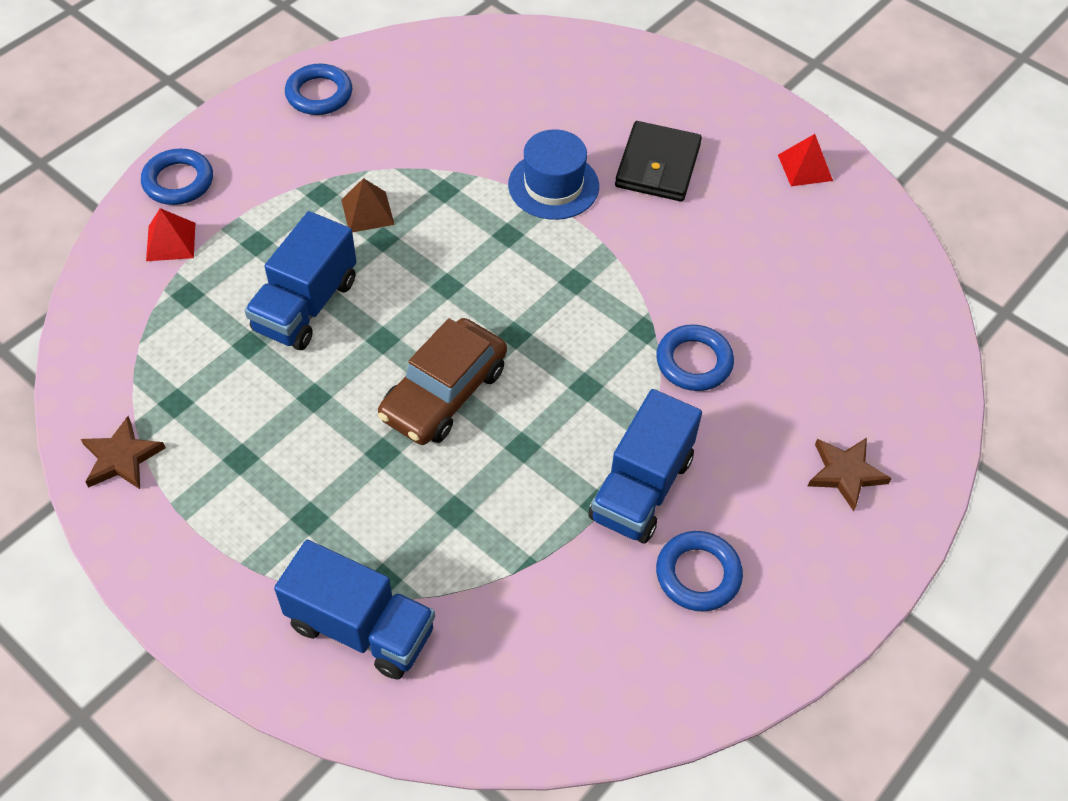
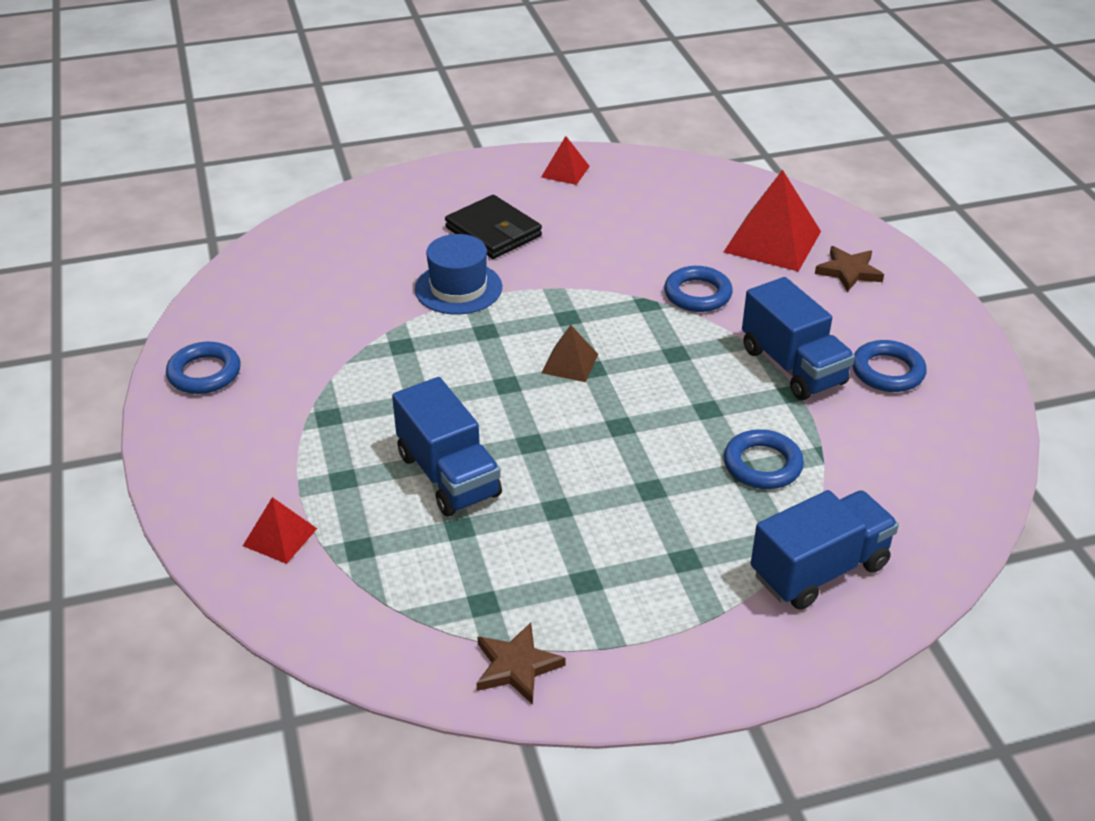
camera: 55 degrees left, 15 degrees down
blue ring [141,149,213,205] -> blue ring moved to [724,429,804,489]
brown pyramid [341,178,395,233] -> brown pyramid moved to [541,325,598,382]
brown car [378,318,507,445] -> none
none -> red pyramid [724,170,821,272]

